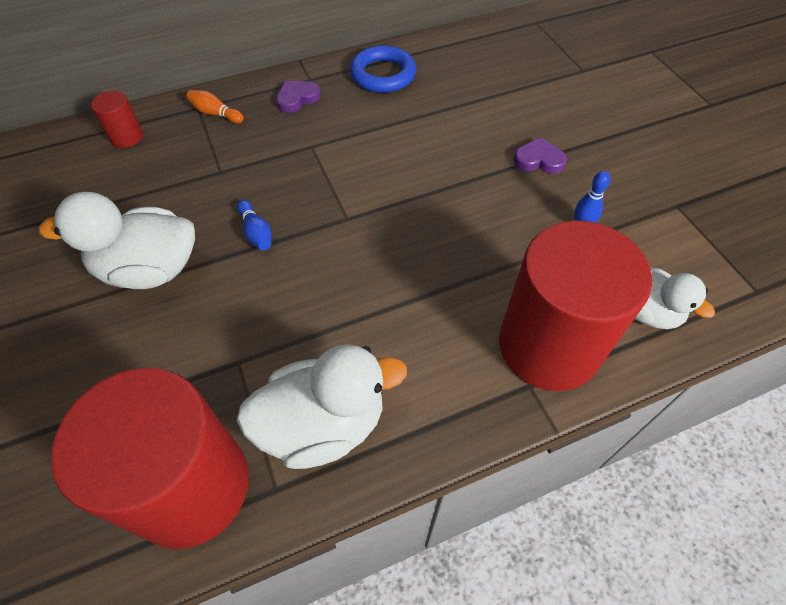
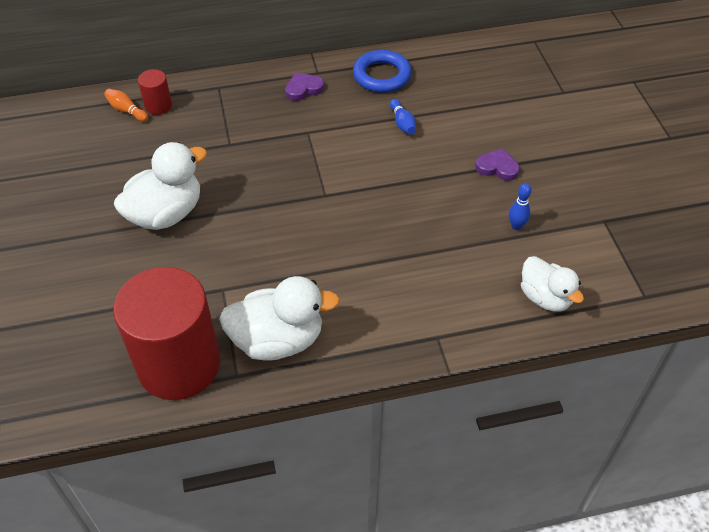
camera: 10 degrees right, 5 degrees down
white duck [39,192,195,289] -> white duck turned 135 degrees clockwise [114,142,207,230]
orange bowling pin [186,90,244,123] -> orange bowling pin moved to [104,89,148,122]
blue bowling pin [237,200,271,251] -> blue bowling pin moved to [390,99,416,135]
red cylinder [499,220,652,391] -> none

